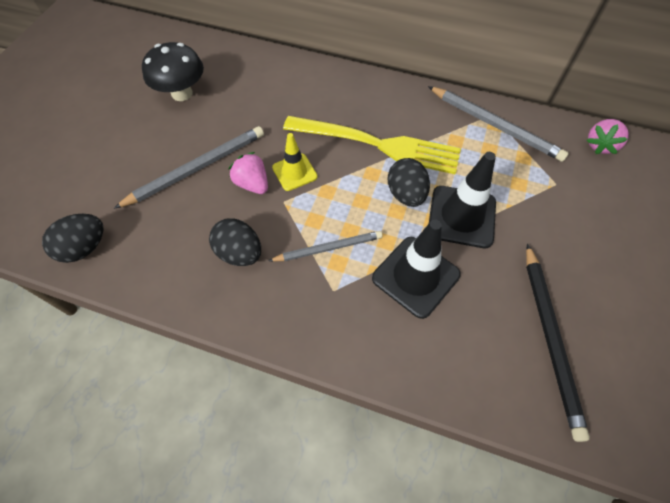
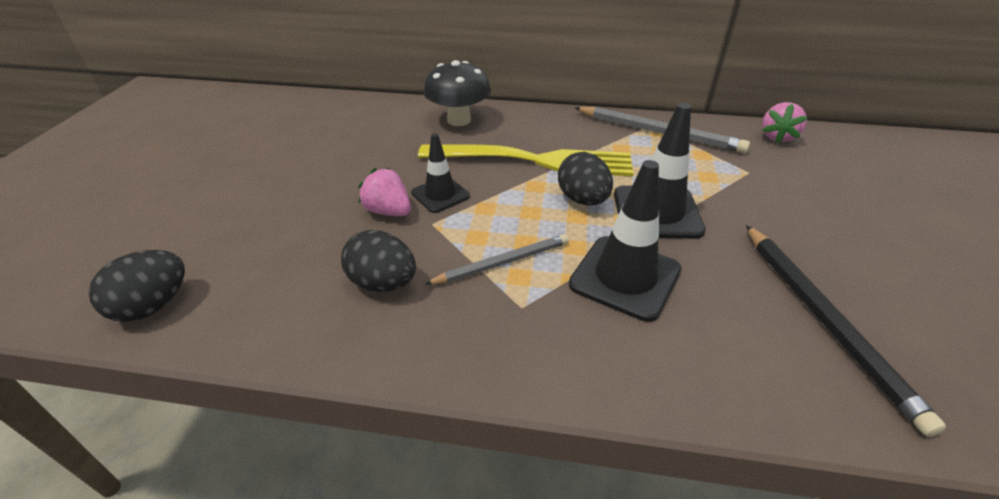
camera: 10 degrees left, 20 degrees down
grey pencil [114,126,264,209] -> none
black mushroom [142,42,204,101] -> black mushroom moved to [423,60,491,126]
yellow traffic cone [272,133,317,191] -> black traffic cone [411,133,470,213]

